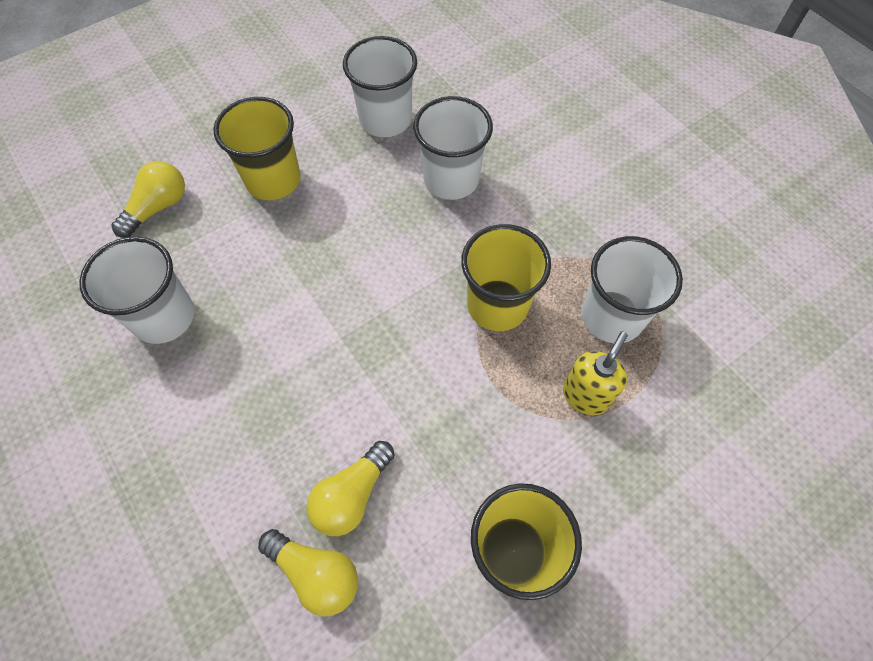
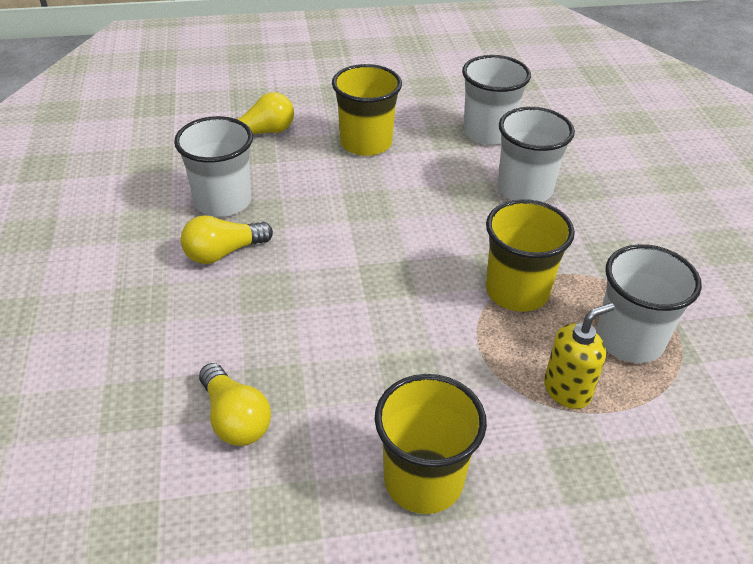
camera: 25 degrees right, 20 degrees down
yellow light bulb [306,441,395,536] -> yellow light bulb moved to [181,215,273,264]

